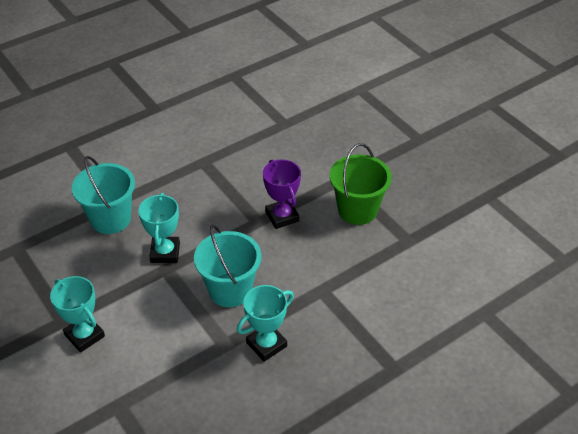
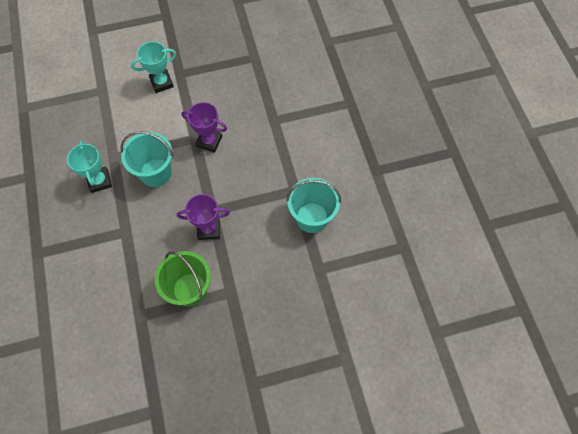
camera: 110 degrees right, 20 degrees up
turquoise bucket [72,156,135,234] -> turquoise bucket moved to [286,178,341,233]
turquoise trophy [138,193,180,263] -> purple trophy [182,102,227,153]

